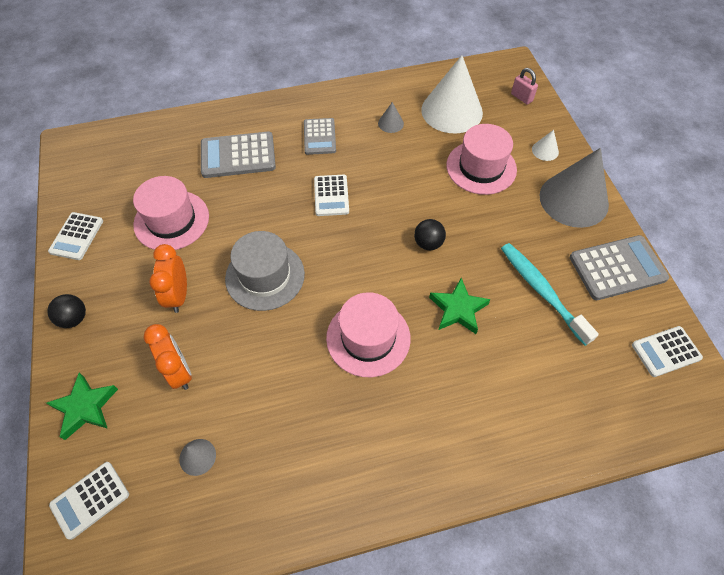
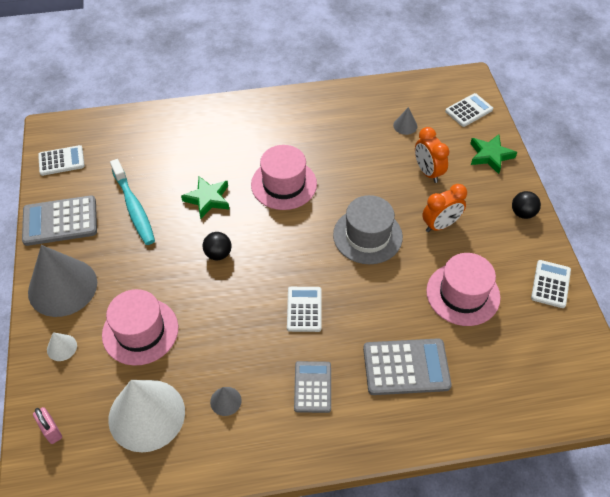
camera: 175 degrees left, 5 degrees down
orange clock [149,244,187,313] -> orange clock turned 60 degrees clockwise [422,184,467,232]

